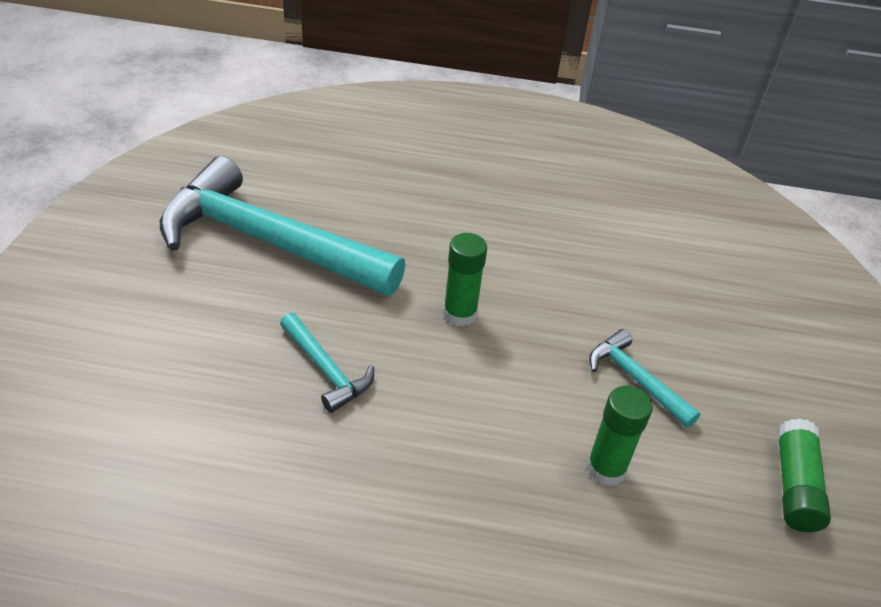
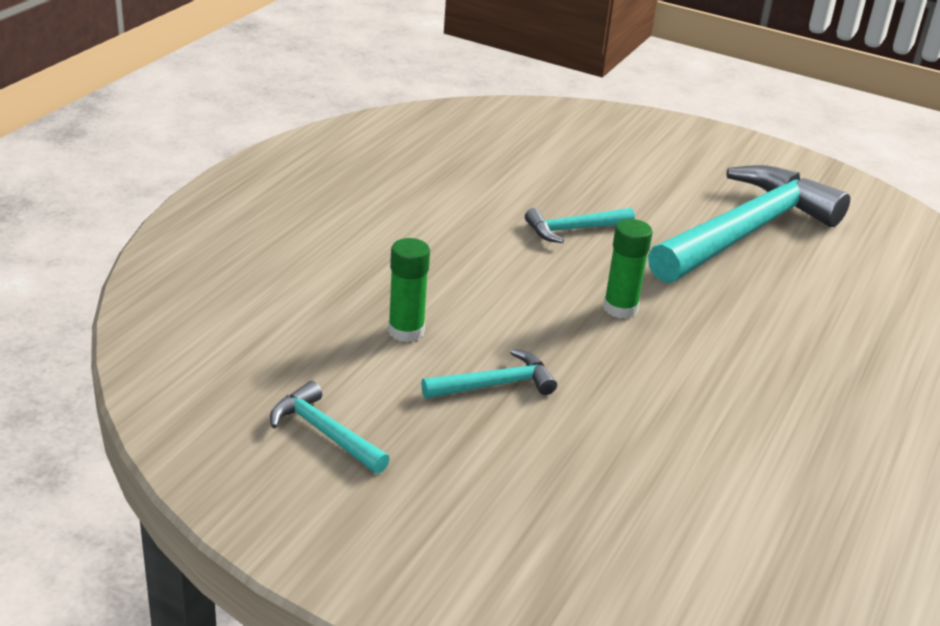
camera: 110 degrees right, 10 degrees down
green glue stick [777,418,831,532] -> turquoise hammer [270,381,390,474]

